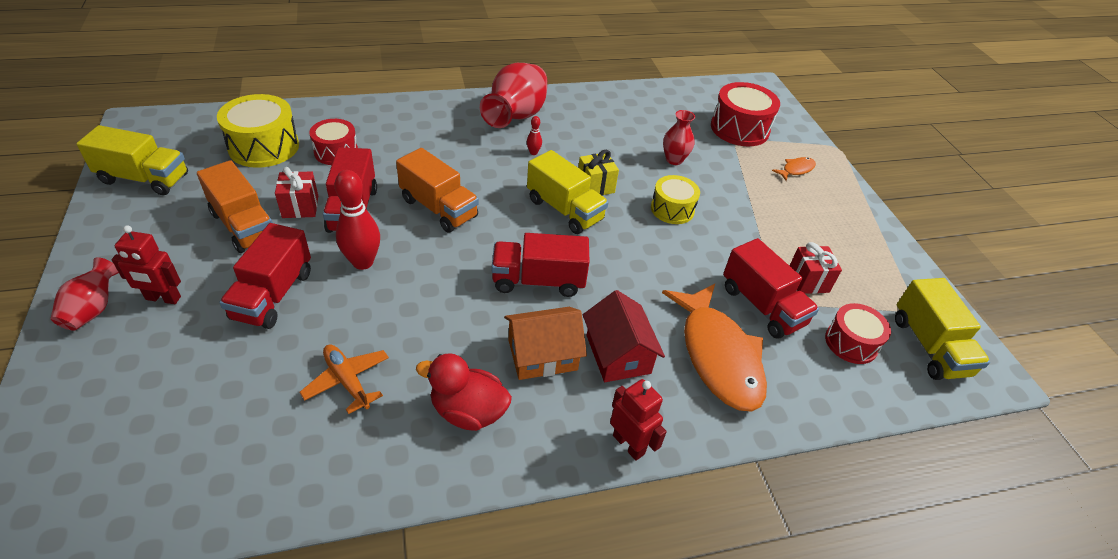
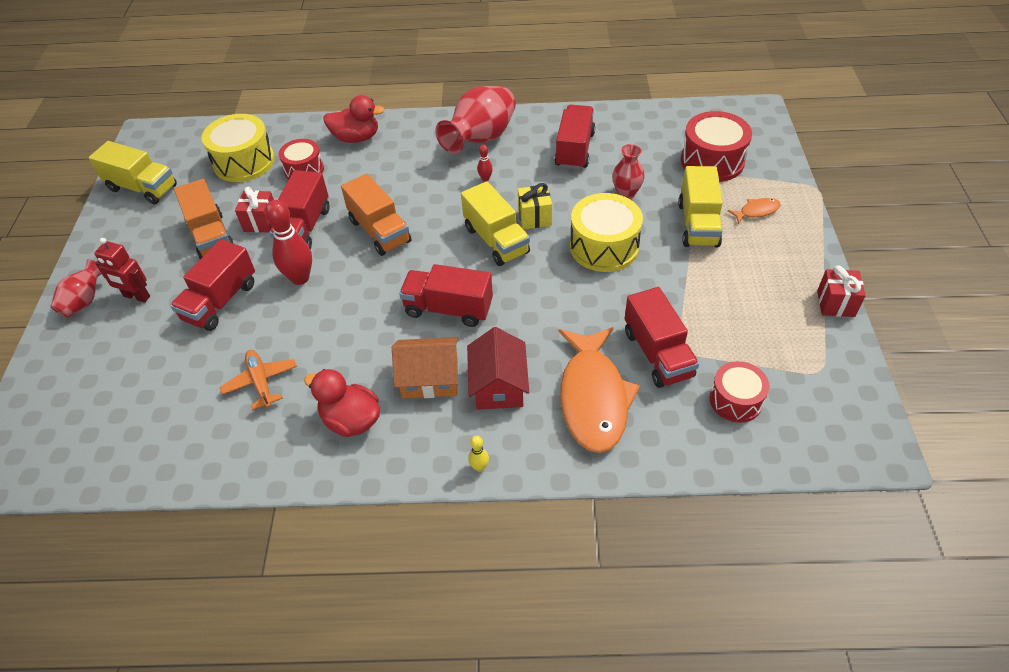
camera: 20 degrees right, 5 degrees up
red robot [610,379,667,461] -> yellow bowling pin [468,436,489,472]
yellow drum [651,175,700,224] -> yellow drum [570,193,643,272], size x1.56
red gift [790,242,842,294] -> red gift moved to [817,265,866,317]
yellow truck [895,278,990,380] -> yellow truck moved to [678,166,723,248]
none -> red duck [323,95,385,143]
none -> red truck [555,105,595,170]

